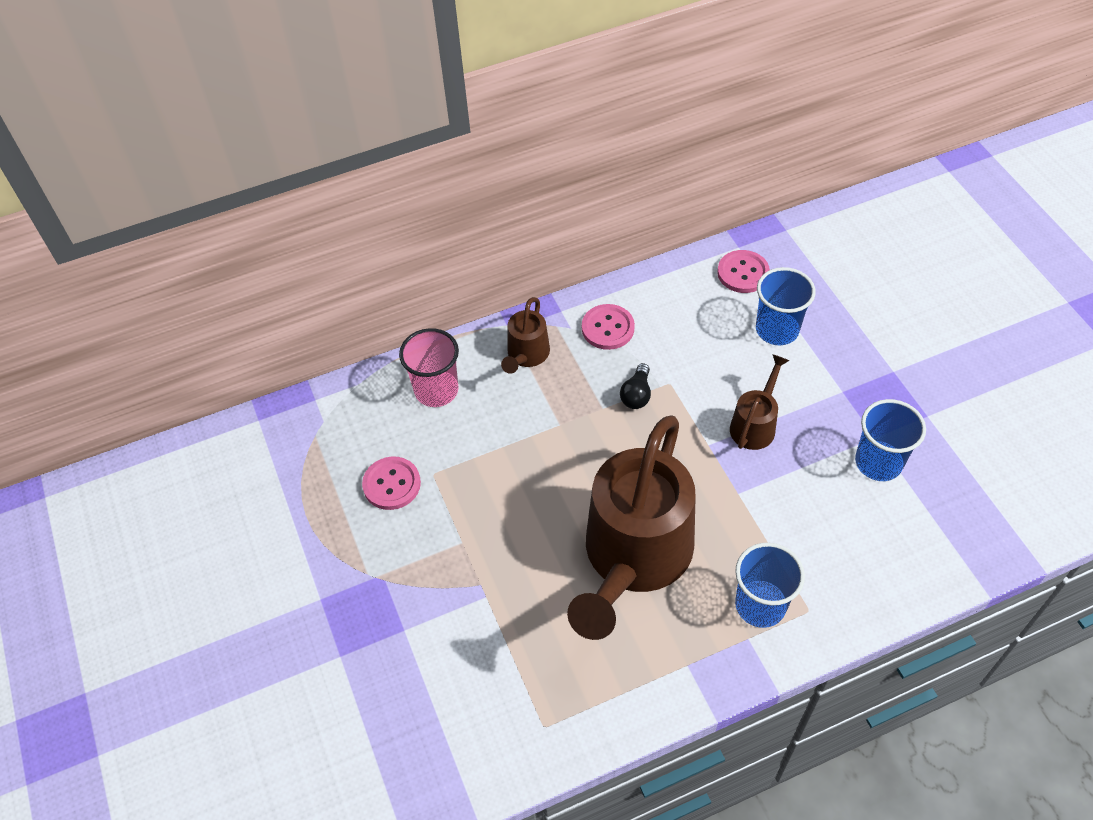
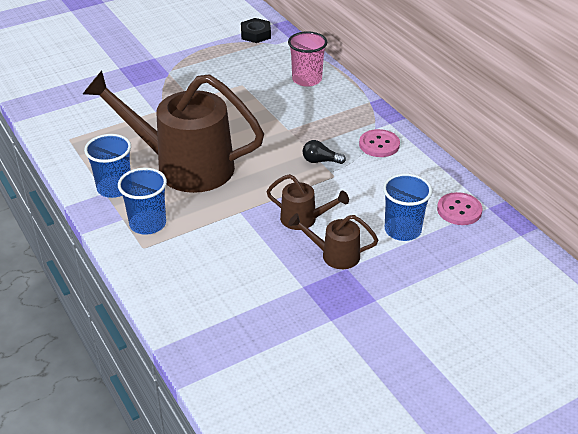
camera: 80 degrees right, 15 degrees down
pink button [362,457,421,510] -> none
brown watering can [501,297,550,374] -> brown watering can moved to [288,213,378,269]
blue cup [855,399,926,481] -> blue cup moved to [84,134,131,198]
none -> black nut [241,18,271,43]

